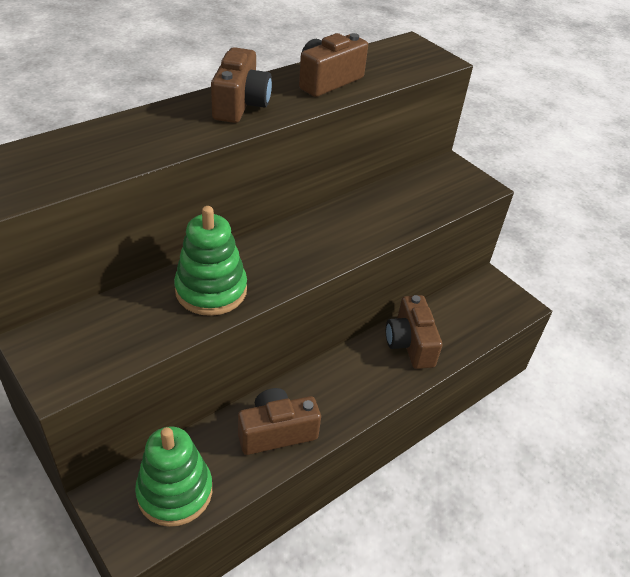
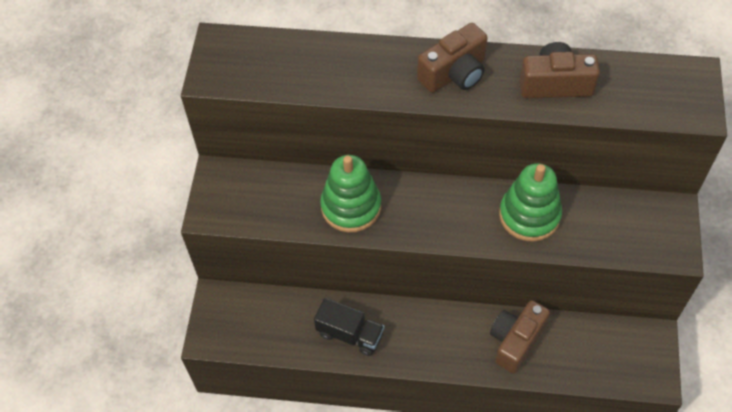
camera: 50 degrees right, 15 degrees up
green stacking toy [135,426,212,527] -> green stacking toy moved to [499,163,562,242]
brown camera [238,388,321,455] -> black truck [314,298,384,356]

